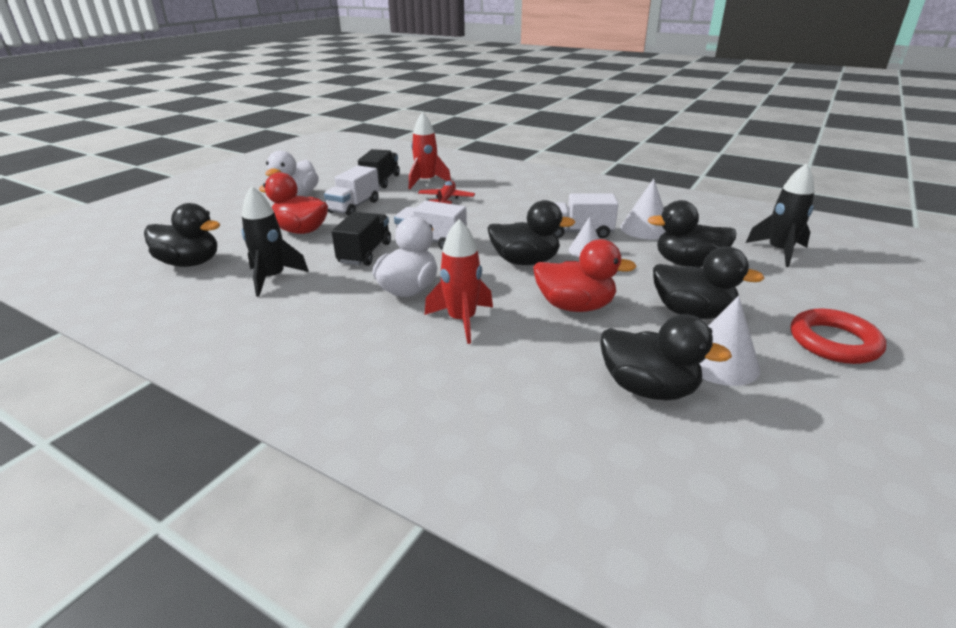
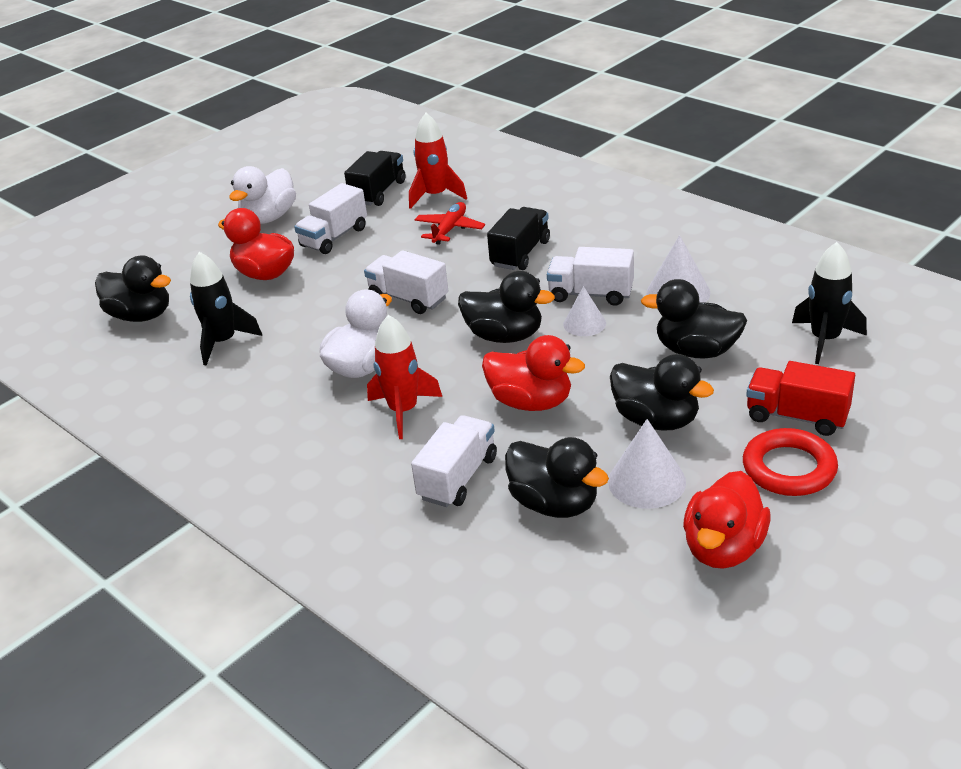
camera: 15 degrees right, 5 degrees up
black truck [331,212,391,266] -> black truck moved to [487,207,550,270]
none -> white truck [411,415,497,507]
none -> red duck [683,471,771,569]
none -> red truck [746,361,855,436]

